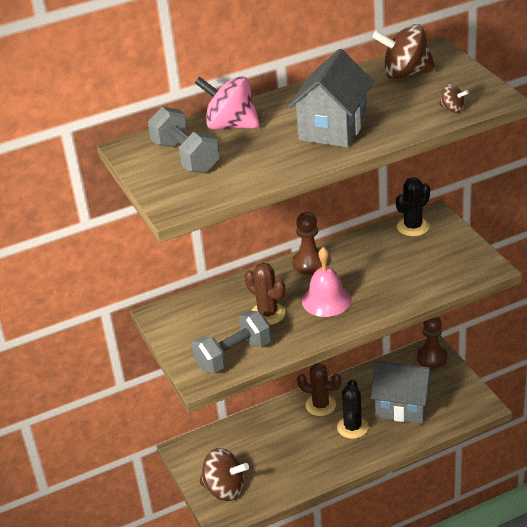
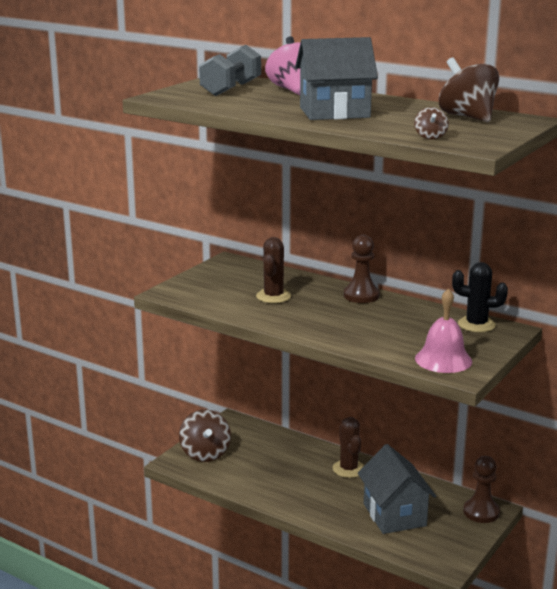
camera: 55 degrees right, 15 degrees down
grey dumbbell [192,311,272,373] -> none
pink bell [302,247,352,317] -> pink bell moved to [415,288,472,373]
black cactus [337,379,369,439] -> none

